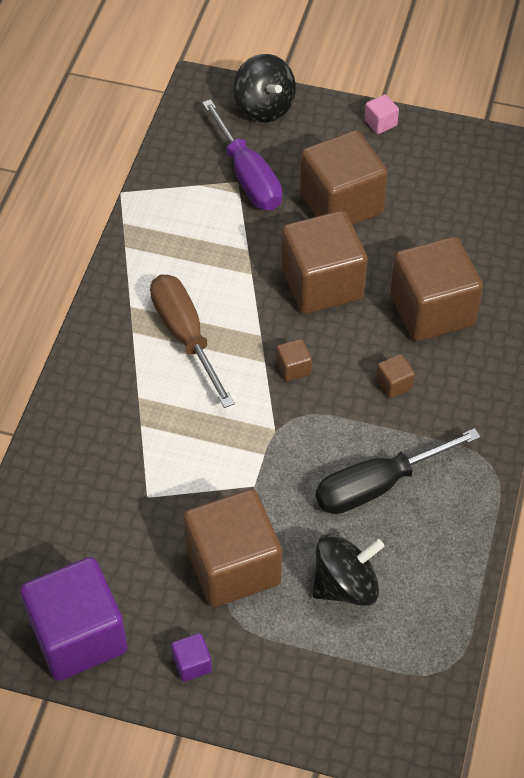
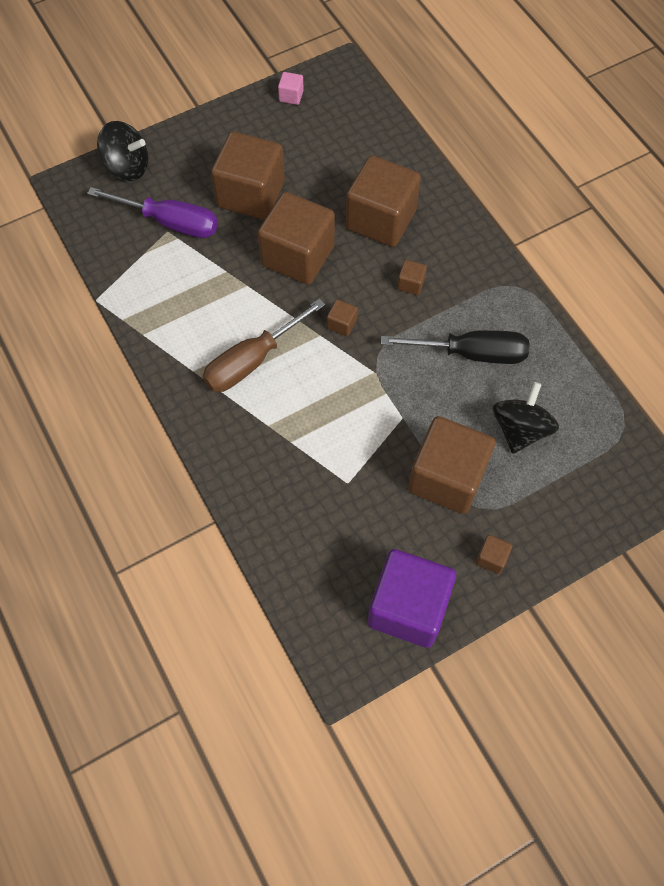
camera: 45 degrees left, 10 degrees up
brown screwdriver [150,274,234,408] -> brown screwdriver turned 60 degrees counterclockwise [203,298,325,392]
purple cube [171,633,212,682] -> brown cube [476,535,512,574]
black screwdriver [315,428,481,514] -> black screwdriver turned 105 degrees counterclockwise [381,330,530,364]
pink cube [364,94,399,134] -> pink cube moved to [278,72,304,105]

